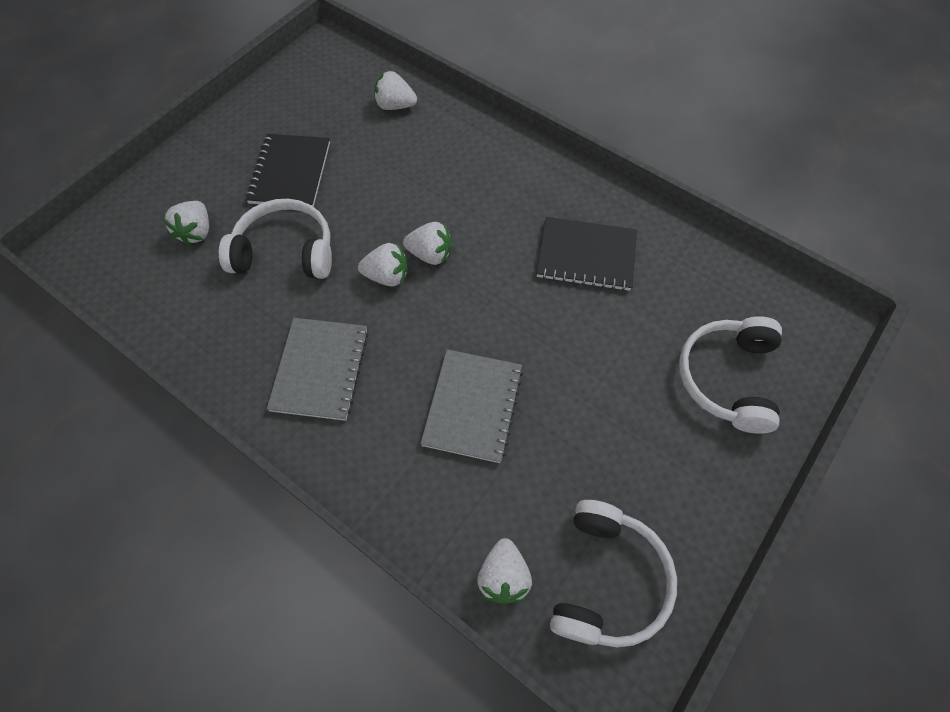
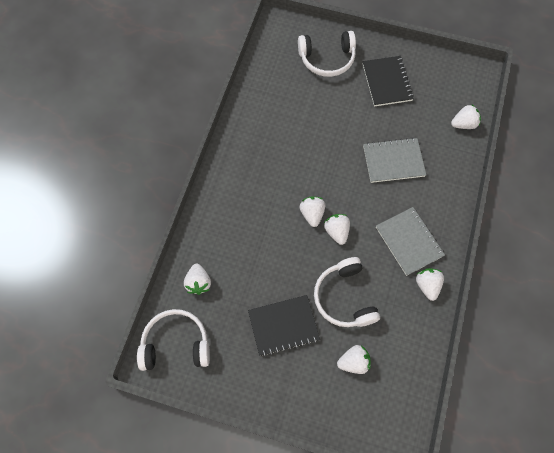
camera: 110 degrees left, 5 degrees up
grey notebook [267,318,369,421] -> grey notebook turned 75 degrees clockwise [376,207,445,276]
black notebook [536,217,637,291] -> black notebook moved to [363,56,414,107]
white headphones [550,500,677,647] -> white headphones moved to [137,309,210,371]
none -> white strawberry [416,268,444,301]

